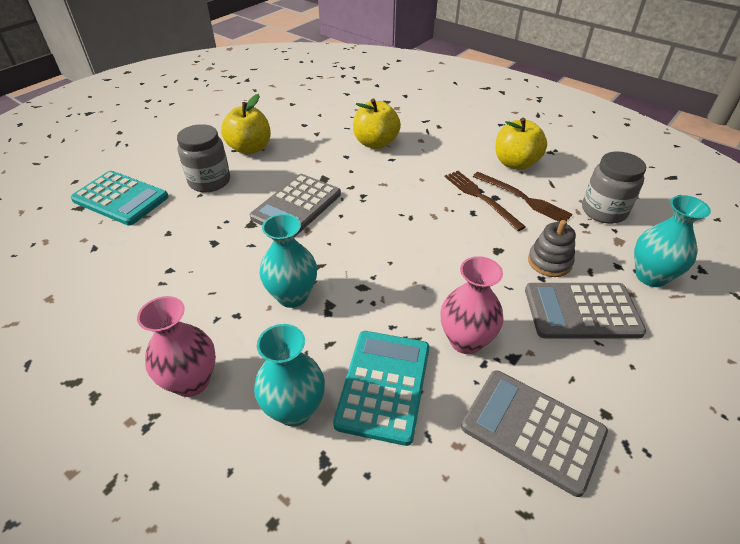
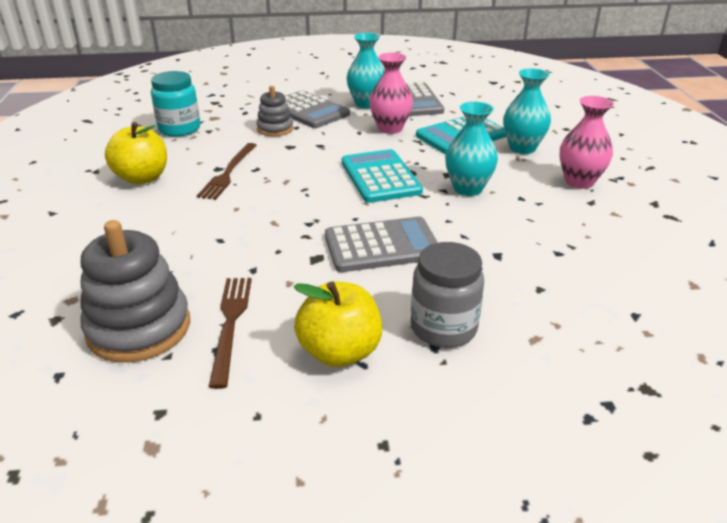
camera: 135 degrees left, 10 degrees down
turquoise calculator [71,171,169,226] -> turquoise calculator moved to [342,149,423,203]
yellow apple [353,99,401,149] -> none
brown fork [473,172,573,222] -> brown fork moved to [209,278,252,389]
grey jar [582,151,646,224] -> turquoise jar [151,71,200,137]
turquoise vase [634,195,711,287] -> turquoise vase moved to [347,33,385,109]
none -> grey stacking toy [81,220,190,363]

